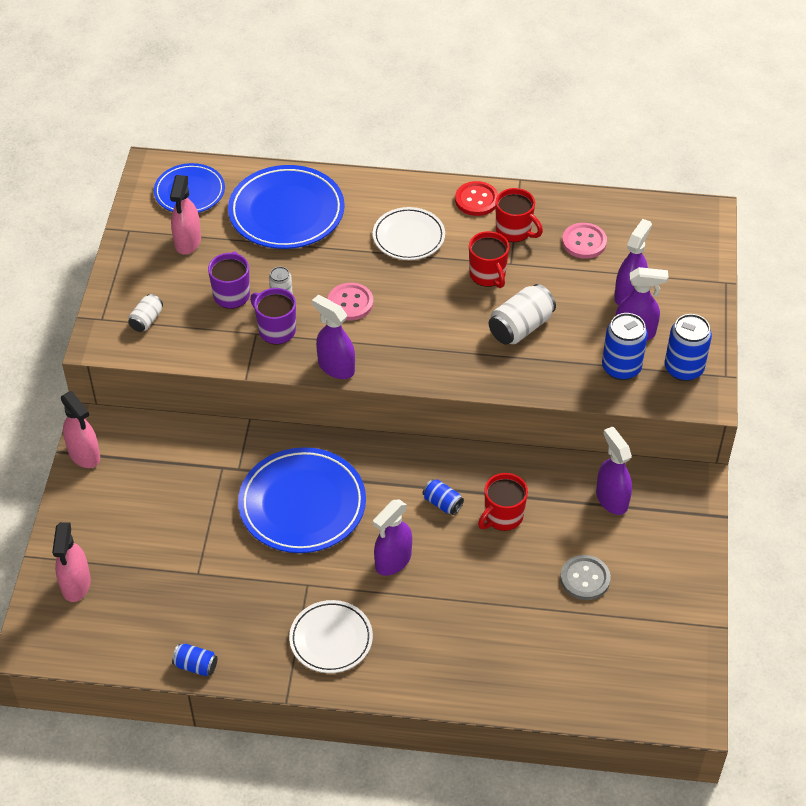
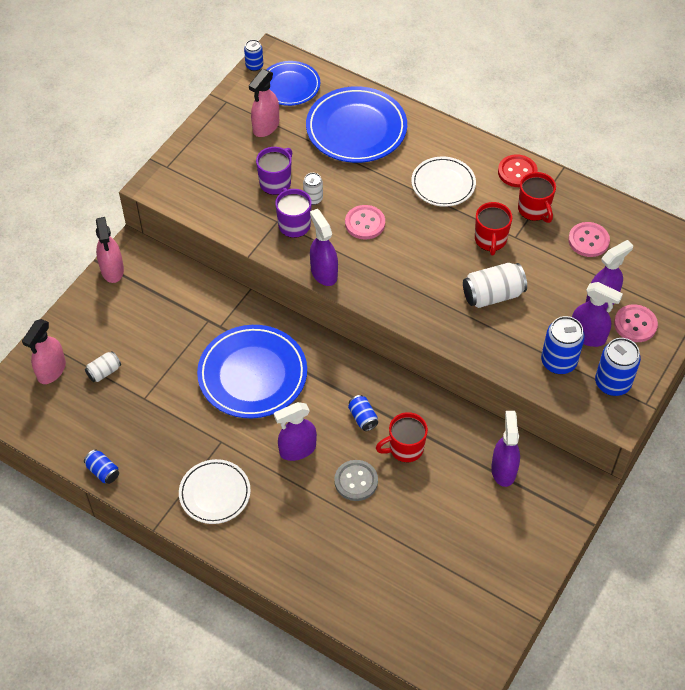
camera: 25 degrees right, 5 degrees up
white can [128,294,163,332] -> white can moved to [85,351,121,382]
grey button [560,555,611,600] -> grey button moved to [334,460,378,501]
none -> blue can [244,40,263,71]
none -> pink button [614,304,658,342]

